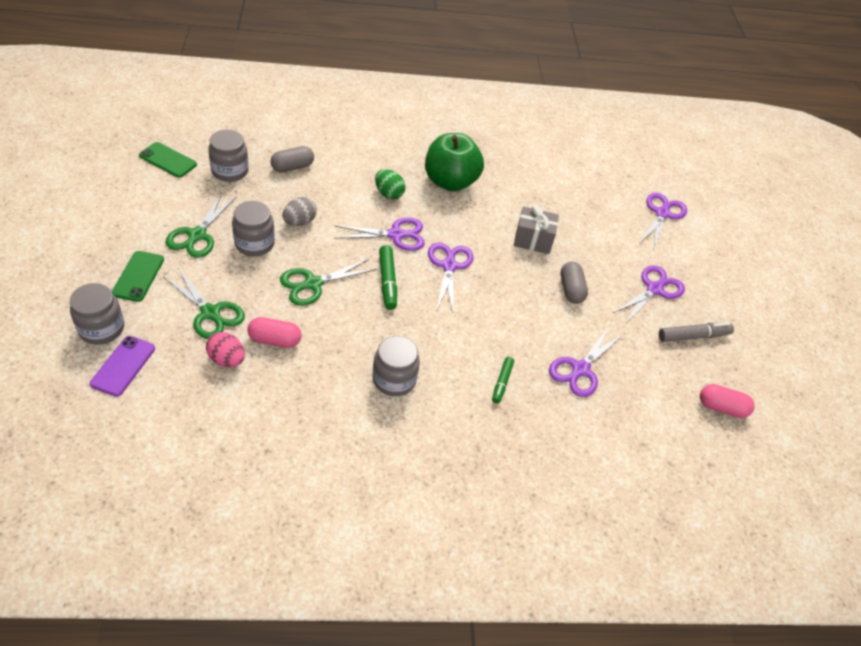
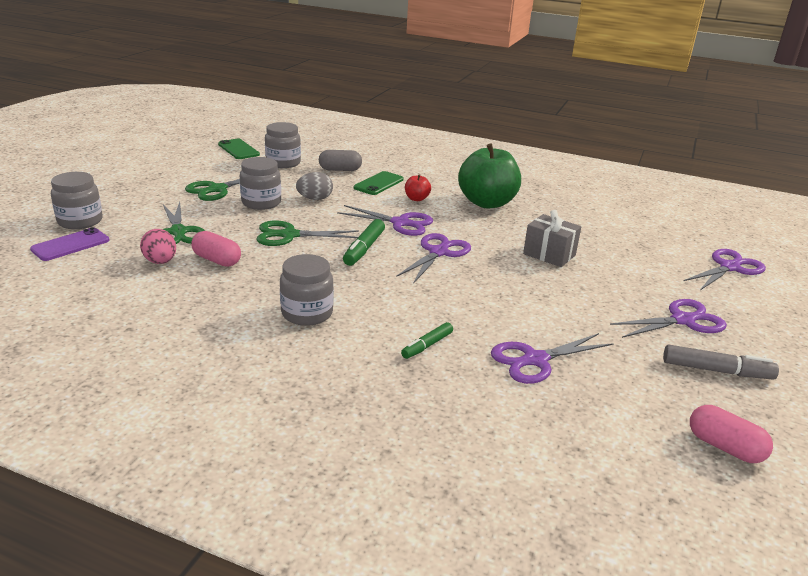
camera: 30 degrees right, 20 degrees down
green phone [112,251,164,302] -> green phone moved to [354,171,404,195]
green egg [375,169,405,200] -> red apple [405,175,431,201]
grey capsule [561,262,588,304] -> none

